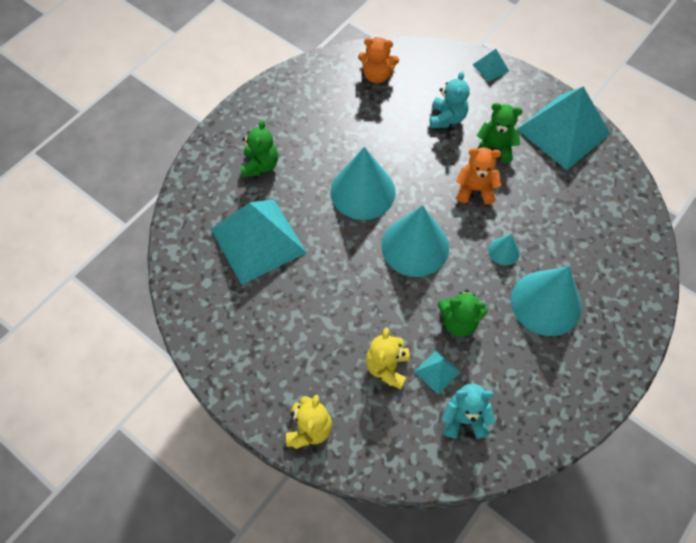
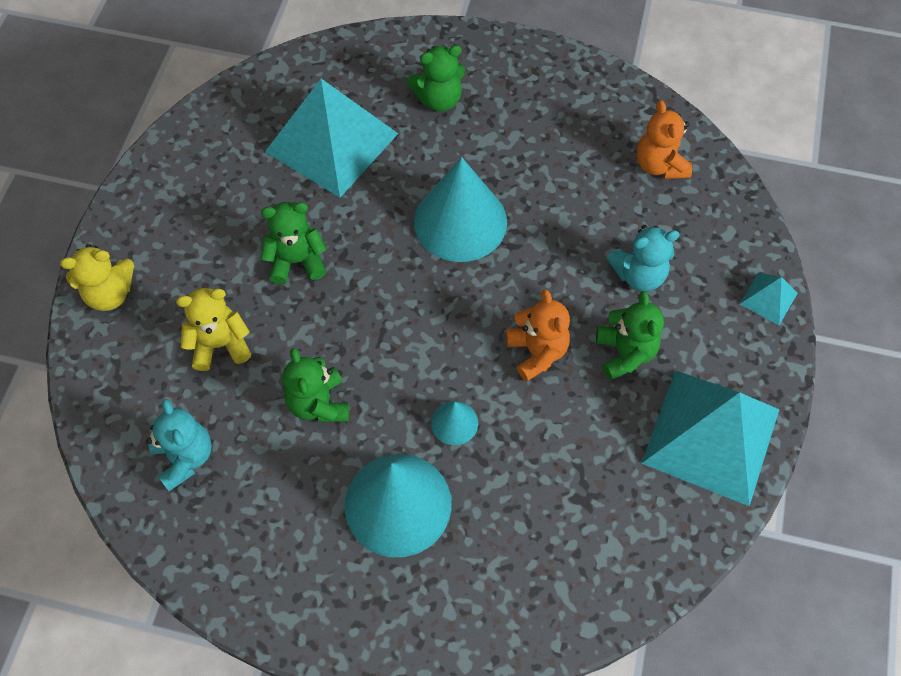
camera: 65 degrees right, 0 degrees up
turquoise cone [381,205,449,277] -> none
turquoise pyramid [414,350,461,395] -> none
none -> green teddy bear [260,202,327,285]

